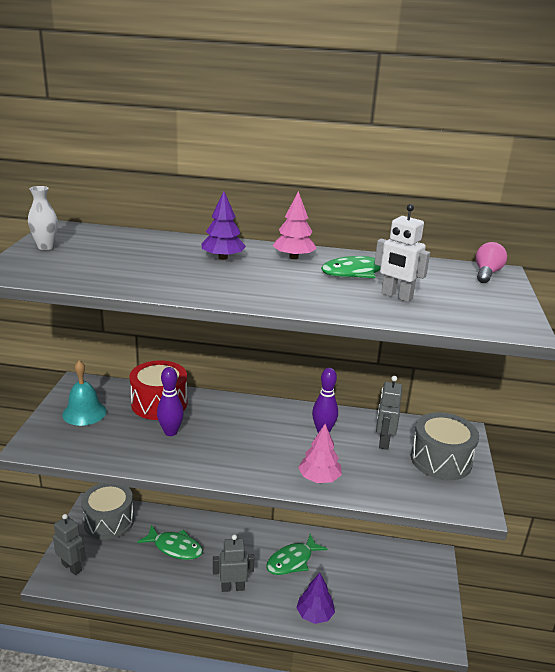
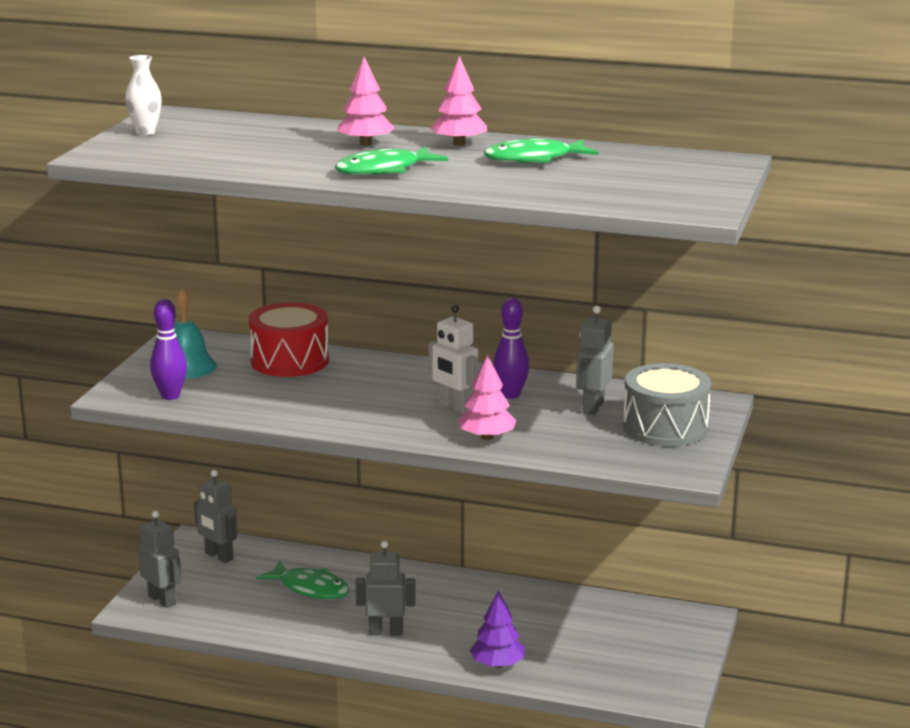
camera: 10 degrees right, 5 degrees down
grey drum [81,483,134,540] -> grey robot [194,470,238,563]
purple bowling pin [157,367,184,436] -> purple bowling pin moved to [150,299,187,400]
purple tree [201,191,246,260] -> pink tree [337,57,395,146]
green fish [266,534,328,575] -> green fish moved to [335,147,448,175]
white robot [374,204,430,302] -> white robot moved to [429,305,478,413]
pink light bulb [476,242,507,283] -> none

